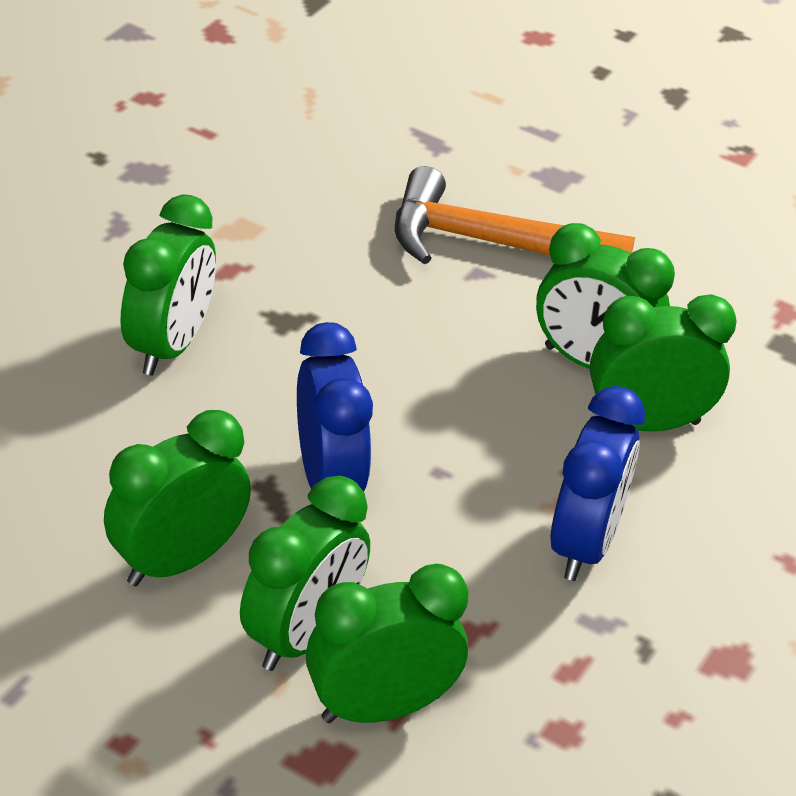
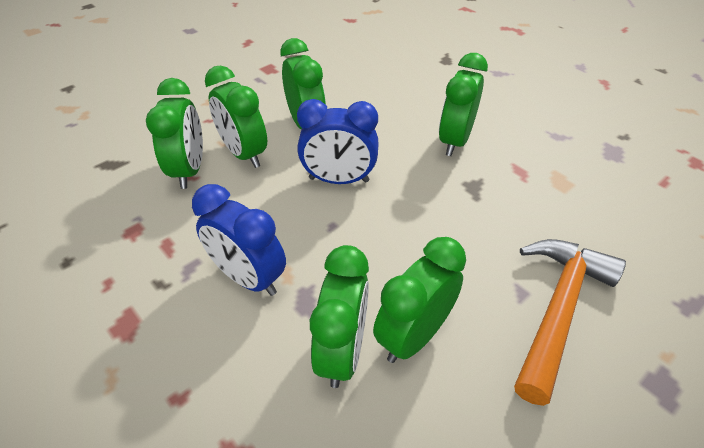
camera: 110 degrees right, 5 degrees up
green clock [121,194,216,376] -> green clock turned 75 degrees clockwise [439,53,488,156]

